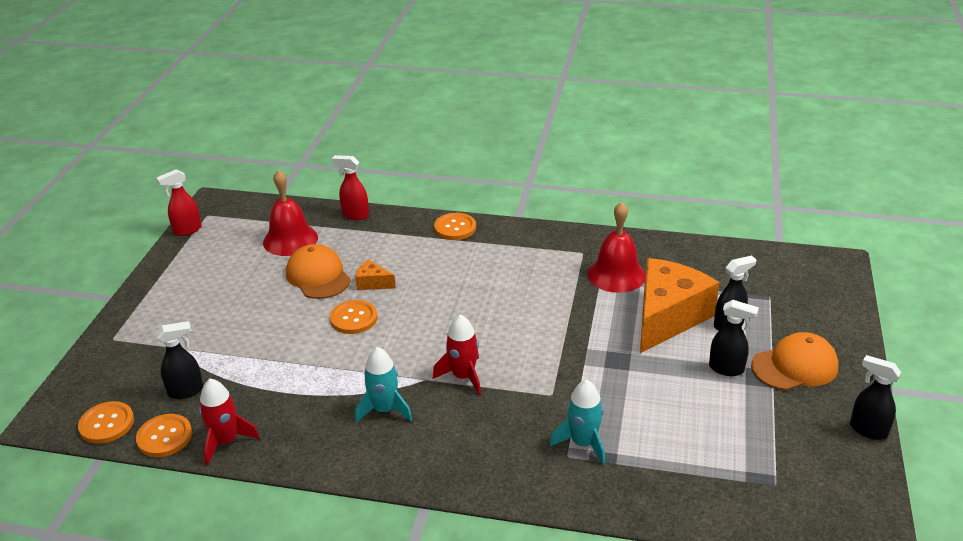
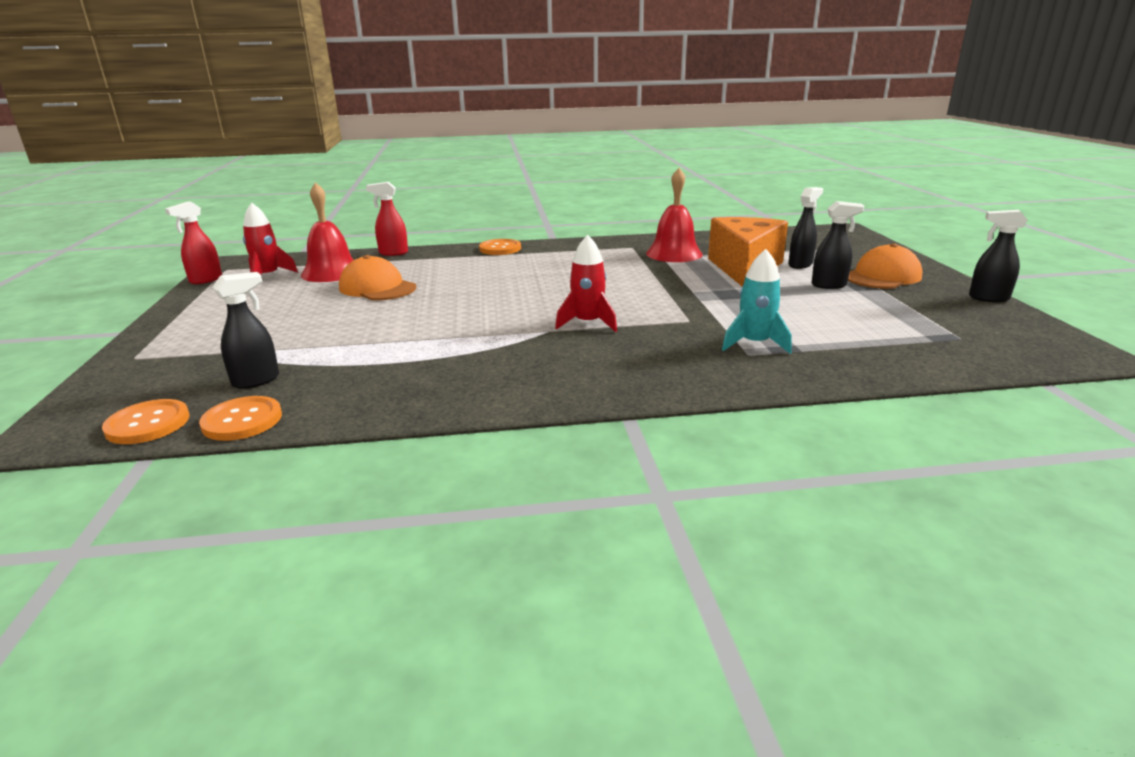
camera: 20 degrees left, 10 degrees down
red rocket [199,379,260,465] -> red rocket moved to [243,203,298,274]
orange button [330,300,378,334] -> none
orange cheese [355,260,396,290] -> none
turquoise rocket [355,347,412,423] -> none

